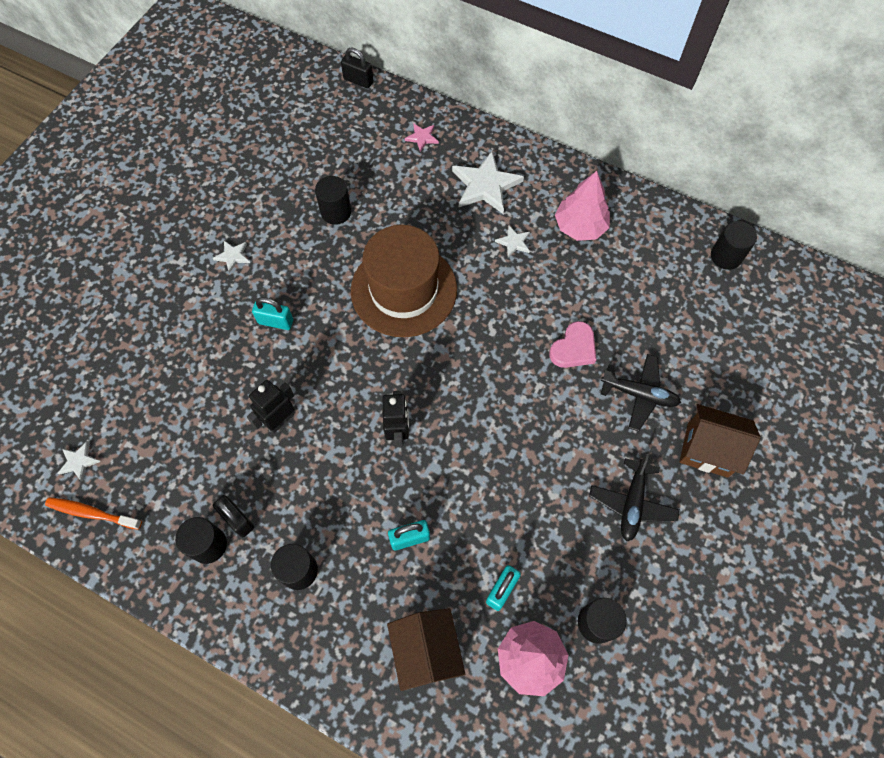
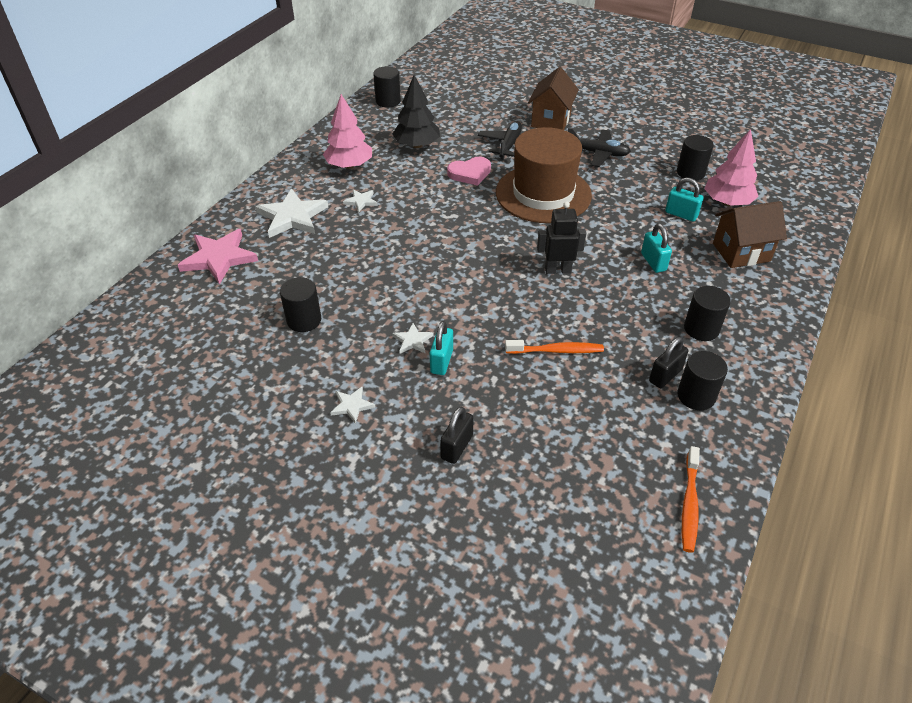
camera: 90 degrees left, 20 degrees down
white star [57,441,101,482] -> white star moved to [392,323,433,354]
black robot [247,380,294,434] -> orange toothbrush [505,340,604,354]
black padlock [341,48,374,89] -> black padlock moved to [440,406,474,464]
brown hat [351,225,457,337] -> brown hat moved to [496,127,592,223]
pink star [405,123,439,152] -> pink star [178,229,258,285], size x2.06
pink heart [549,321,596,368] -> pink heart turned 120 degrees clockwise [447,157,491,186]
none -> black tree [392,75,440,148]

